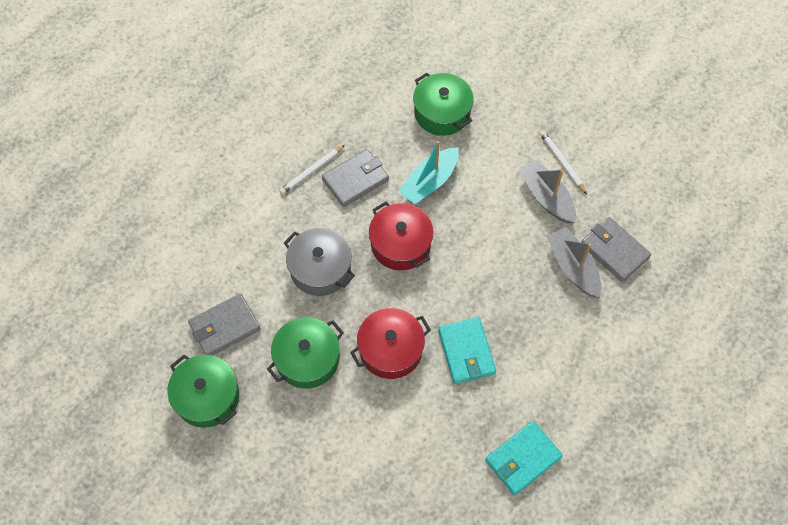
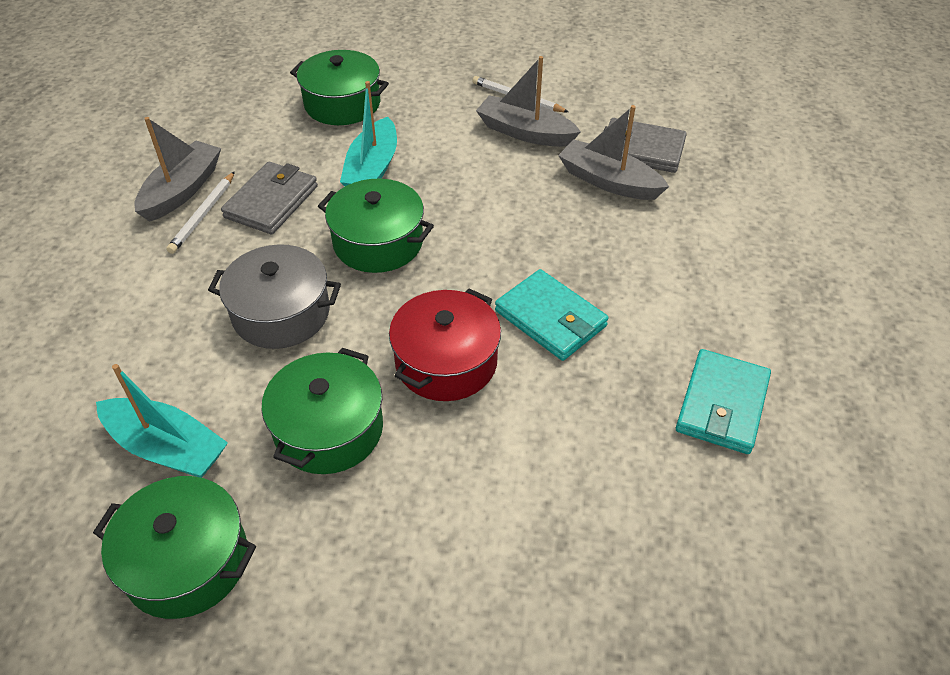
camera: 30 degrees left, 15 degrees down
grey wallet [188,293,261,355] -> turquoise boat [96,364,228,478]
red pot [369,202,433,270] -> green pot [318,179,434,273]
none -> grey boat [134,117,221,222]

